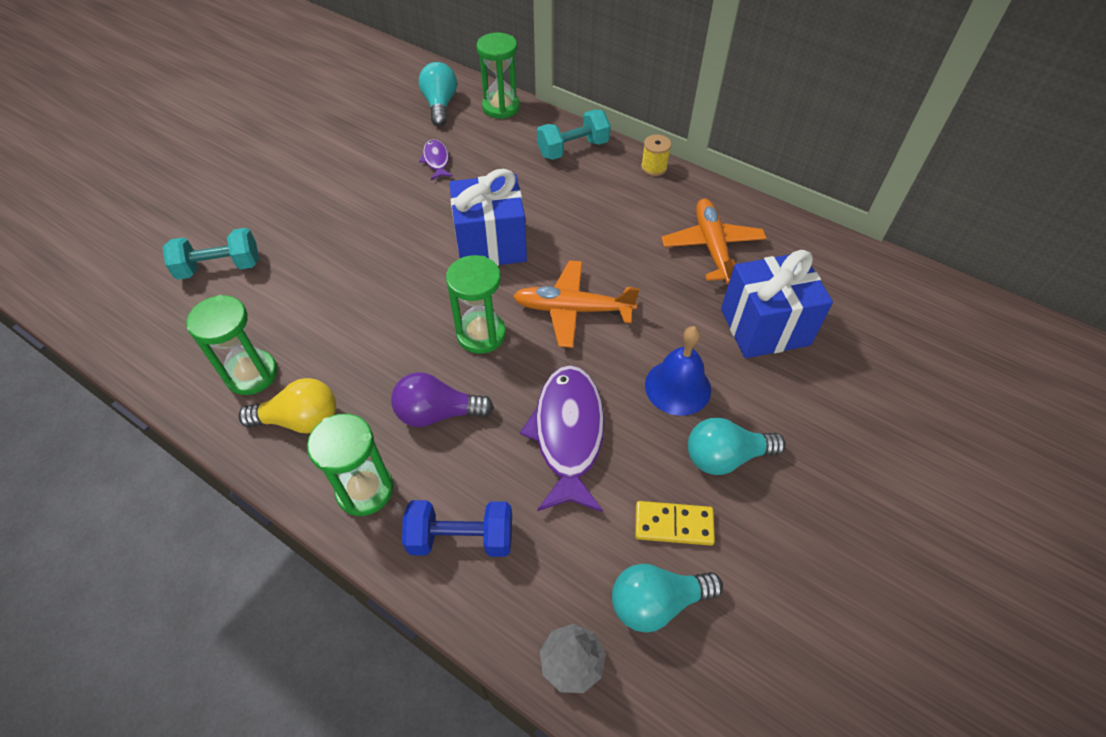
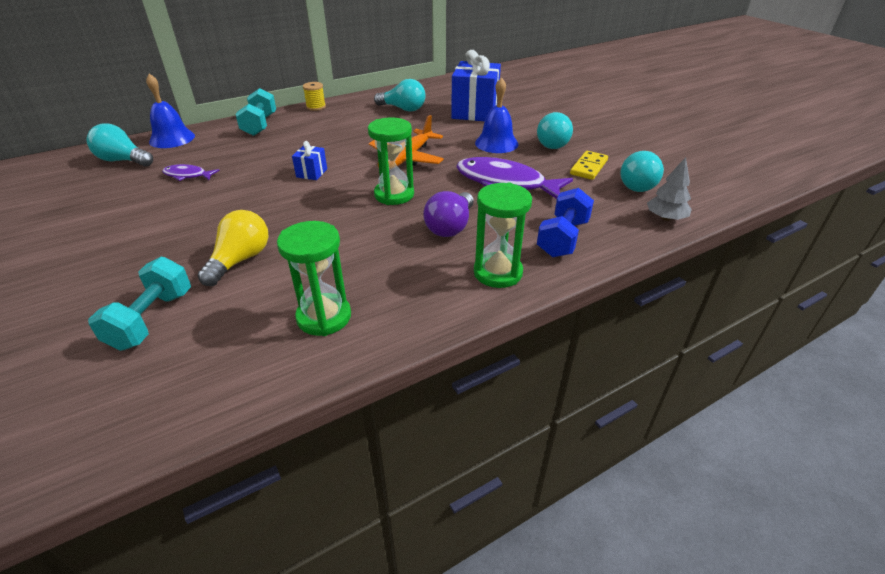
camera: 65 degrees left, 15 degrees down
yellow light bulb [238,378,336,433] -> yellow light bulb moved to [198,210,268,286]
blue gift [449,169,527,266] -> blue gift [292,141,327,180], size x0.45
green hourglass [477,33,520,119] -> blue bell [146,74,195,148]
orange plane [661,198,767,284] -> turquoise light bulb [374,79,425,112]

